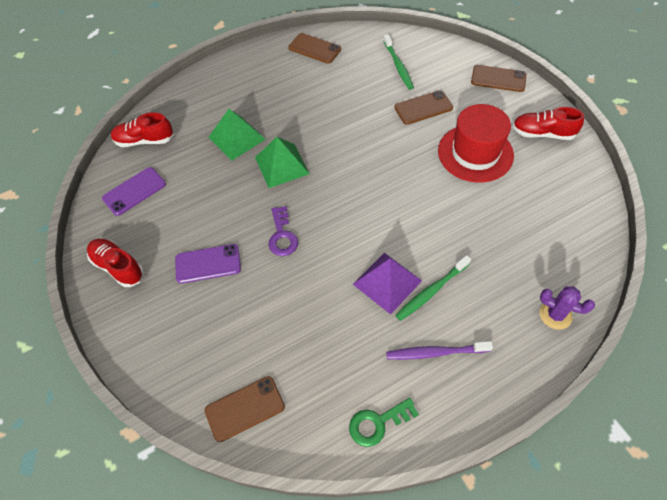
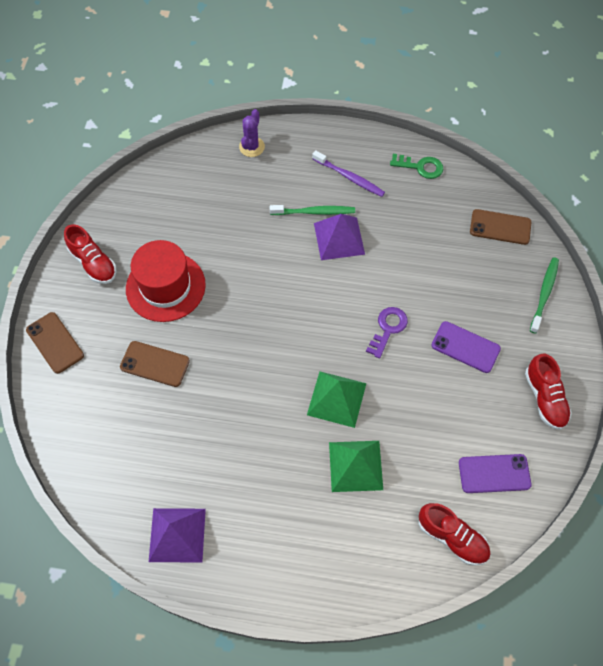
camera: 145 degrees left, 5 degrees up
brown phone [288,33,341,64] -> purple pyramid [149,508,206,563]
green toothbrush [384,34,414,90] -> green toothbrush moved to [530,257,559,334]
purple cactus [540,286,595,330] -> purple cactus turned 45 degrees clockwise [239,109,265,157]

